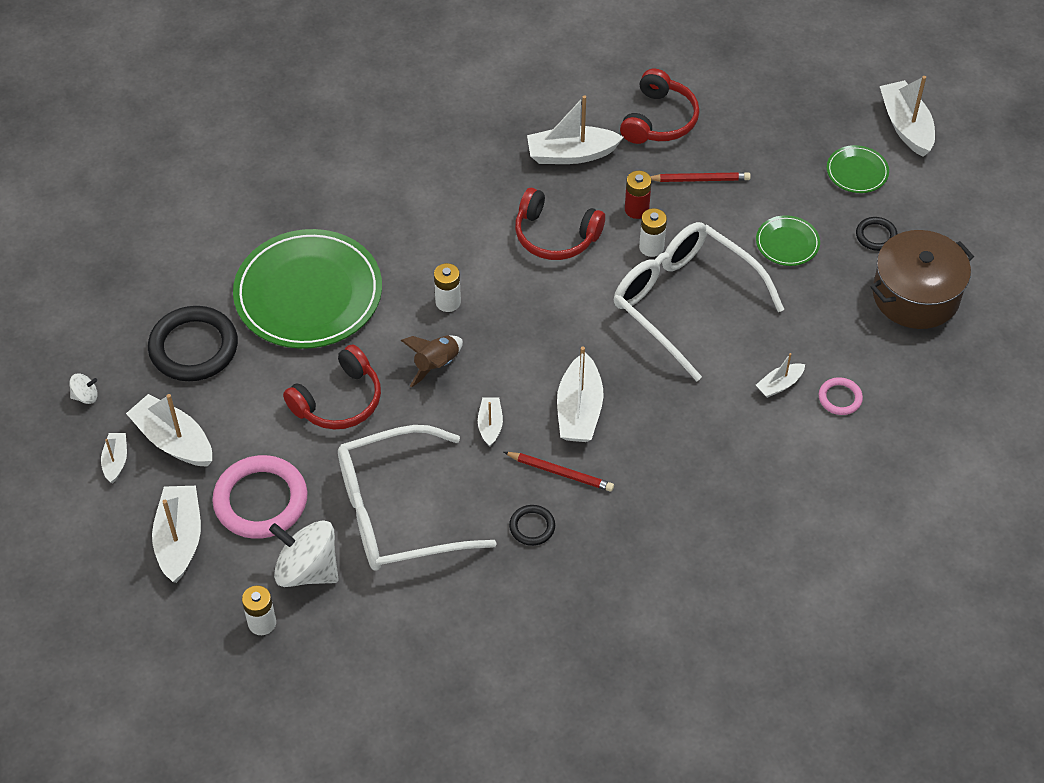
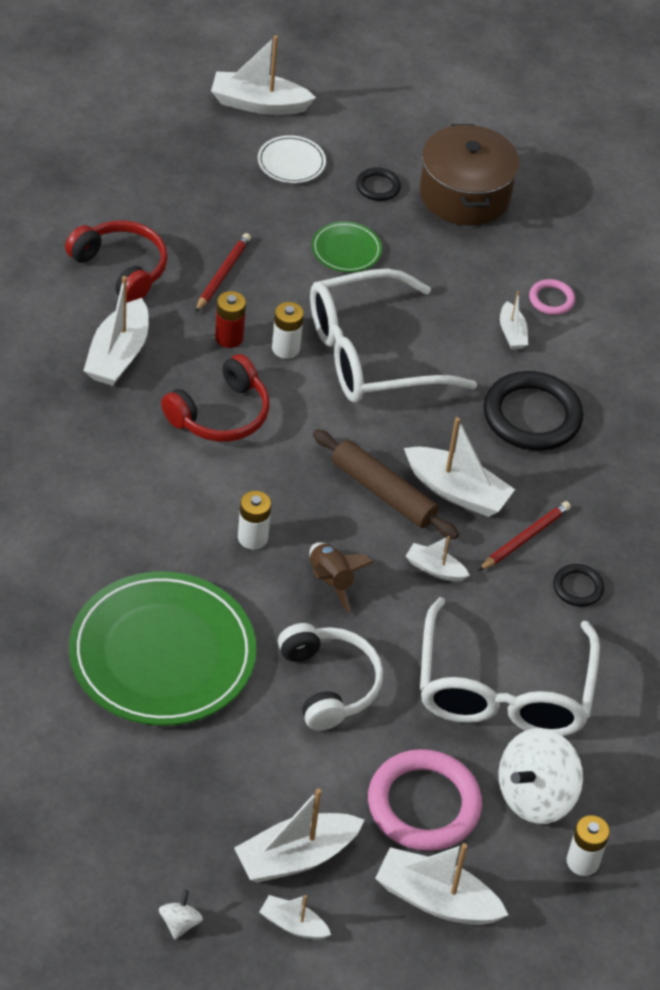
camera: 70 degrees left, 5 degrees down
black ring [148,306,238,381] -> black ring moved to [483,371,583,451]
red headphones [283,344,381,430] -> white headphones [278,623,383,731]
green plate [827,145,889,193] -> white plate [258,135,326,183]
none -> brown rolling pin [313,429,459,539]

